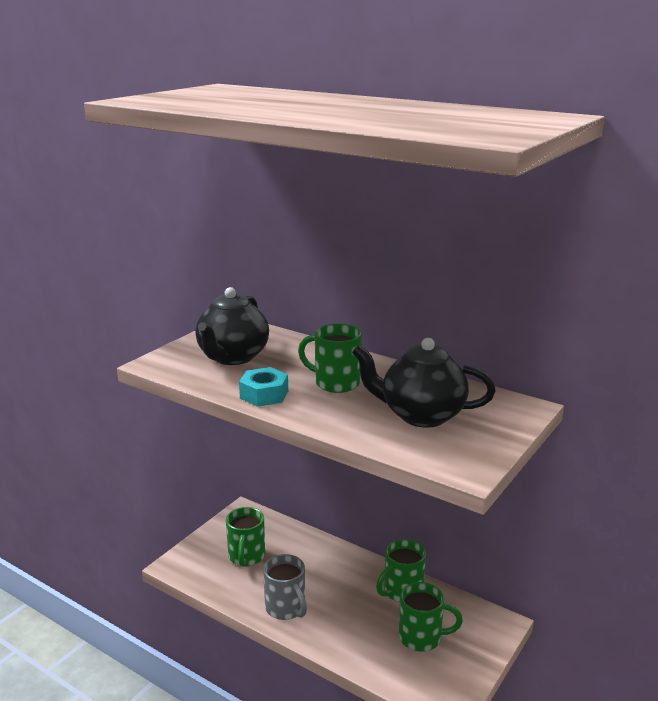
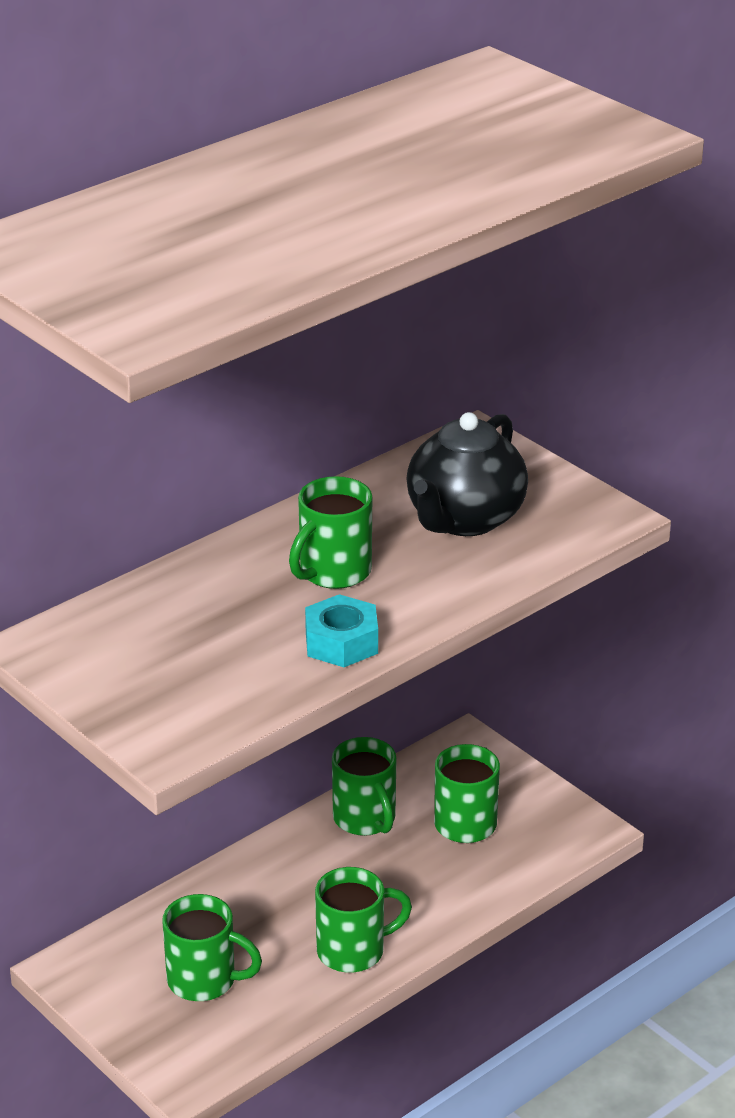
camera: 75 degrees left, 10 degrees up
black teapot [195,287,269,365] -> none
grey mug [263,554,307,620] -> green mug [315,867,412,973]

